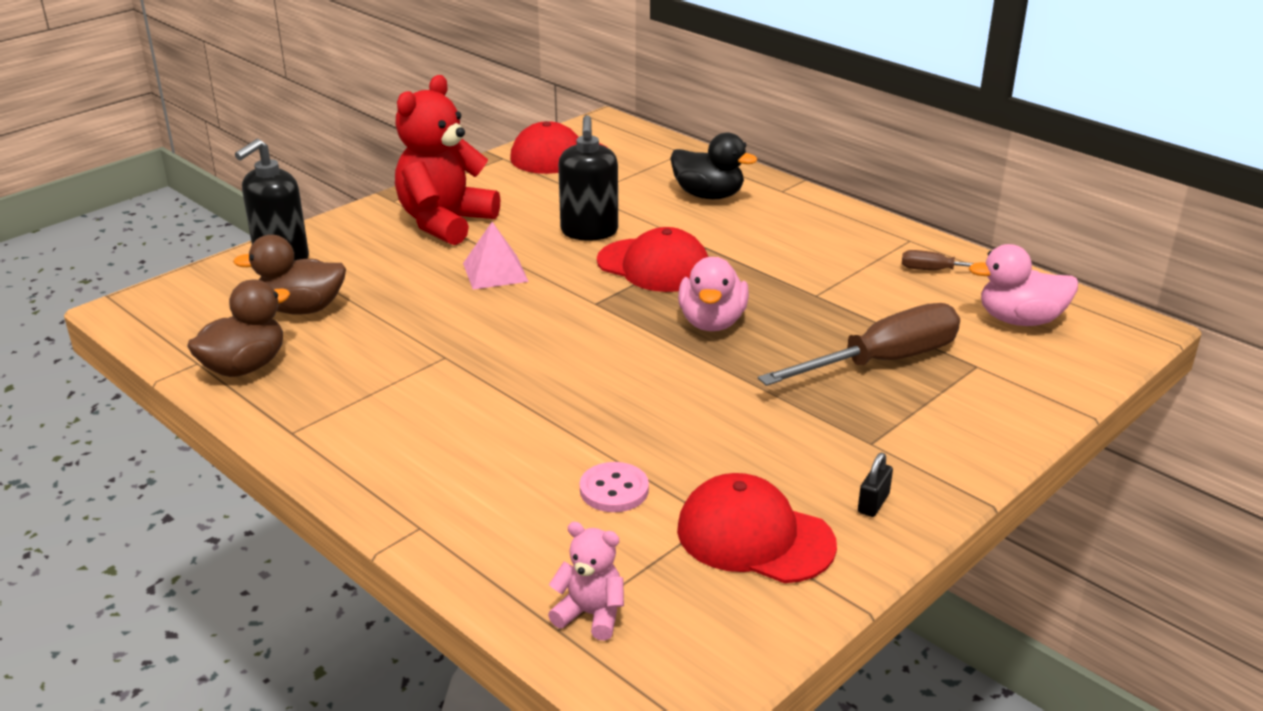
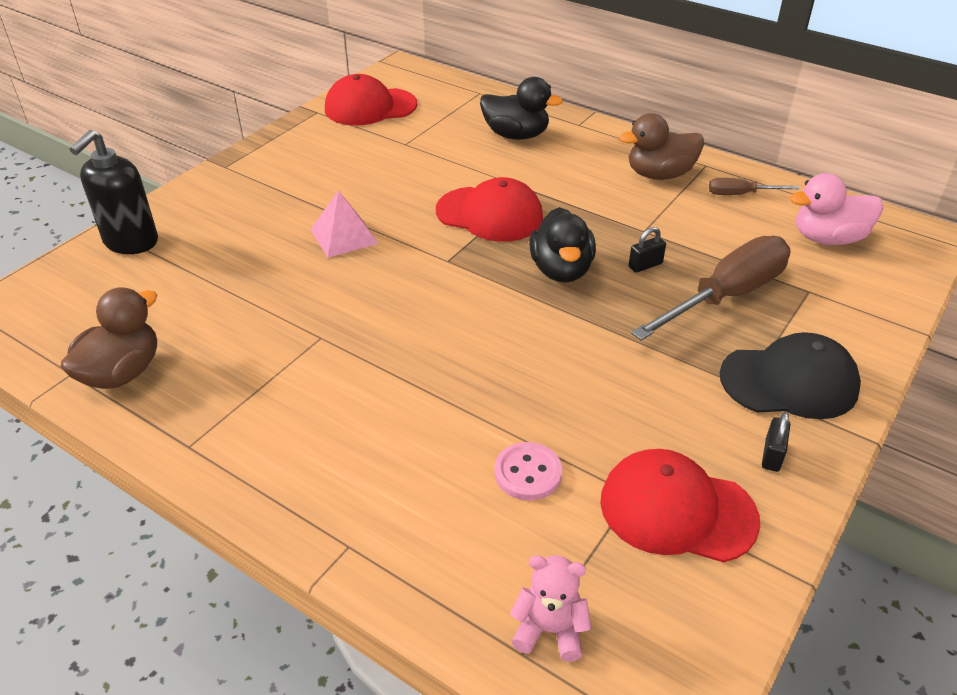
camera: 10 degrees left, 10 degrees up
brown duck [233,235,346,315] -> brown duck moved to [619,113,704,180]
red teddy bear [395,75,500,245] -> none
black soap dispenser [558,115,618,241] -> none
pink duck [678,257,749,331] -> black duck [529,207,596,283]
none -> black padlock [629,227,666,273]
none -> black cap [719,332,861,419]

